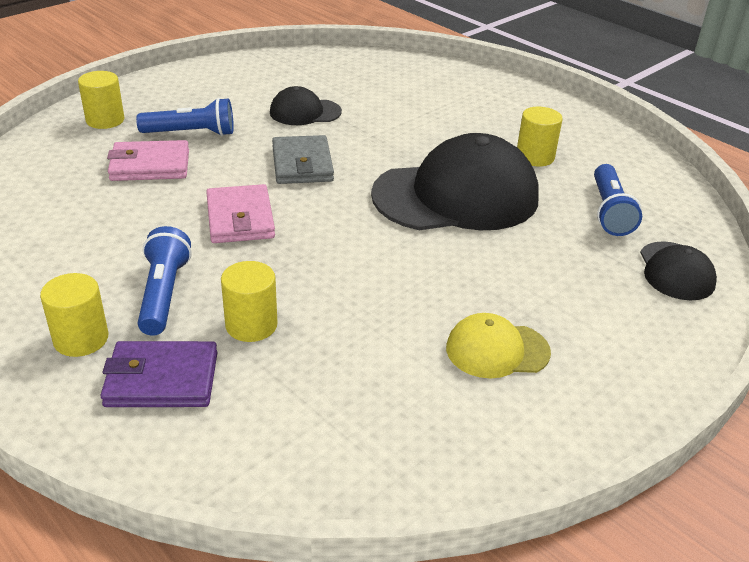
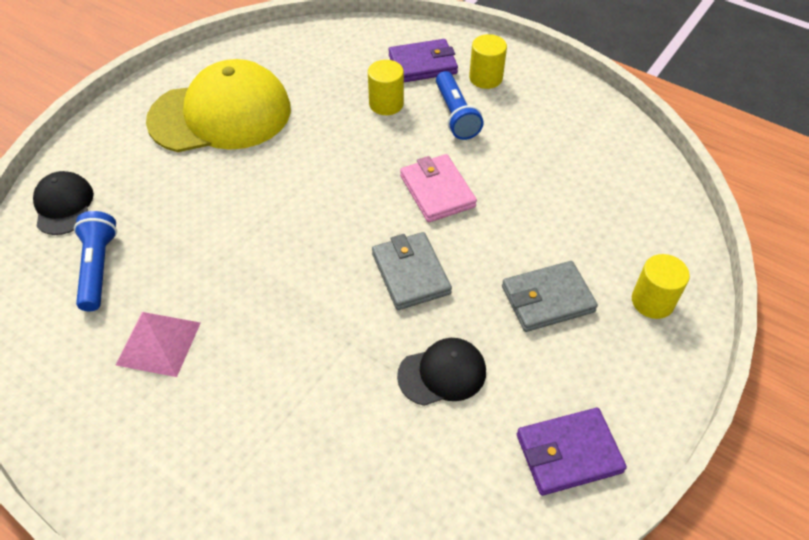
camera: 170 degrees right, 15 degrees up
pink wallet [107,140,189,181] -> none
blue flashlight [136,98,234,136] -> grey wallet [502,261,598,332]
black cap [371,133,539,230] -> none
yellow cap [446,313,551,378] -> yellow cap [146,59,291,152], size x2.05
yellow cylinder [517,107,562,166] -> pink pyramid [116,312,201,377]
none -> purple wallet [517,408,627,496]

